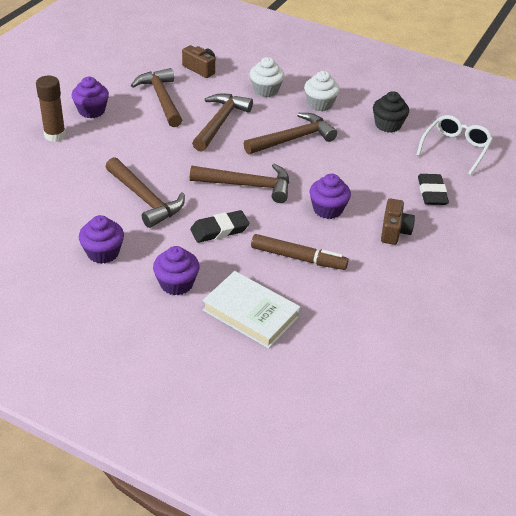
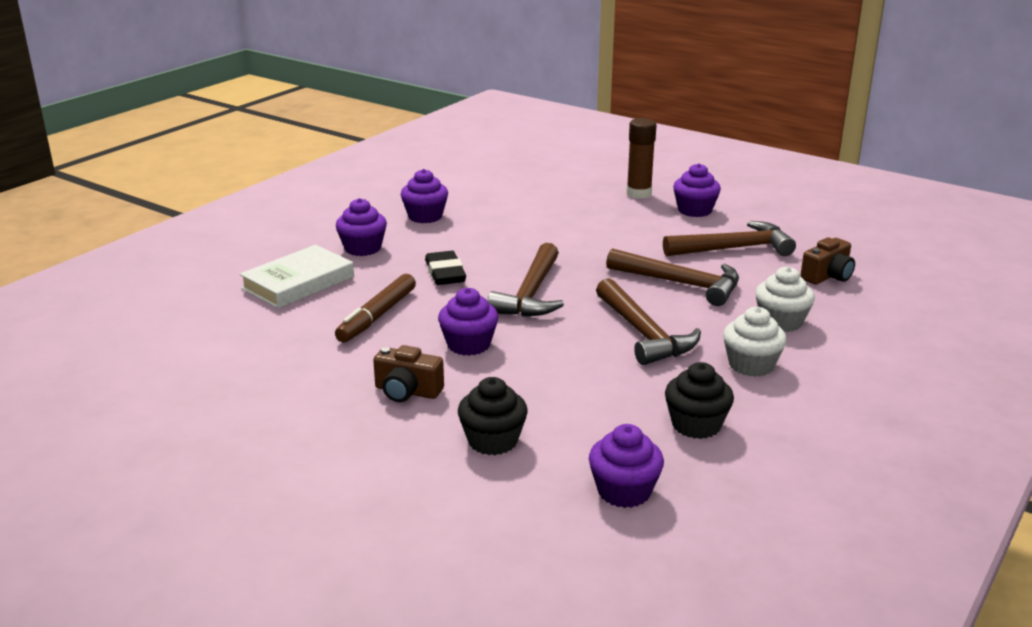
camera: 100 degrees right, 15 degrees down
brown hammer [106,157,185,228] -> none
white glasses [417,115,493,175] -> purple cupcake [589,424,664,508]
black eraser [418,174,449,205] -> black cupcake [458,377,528,455]

